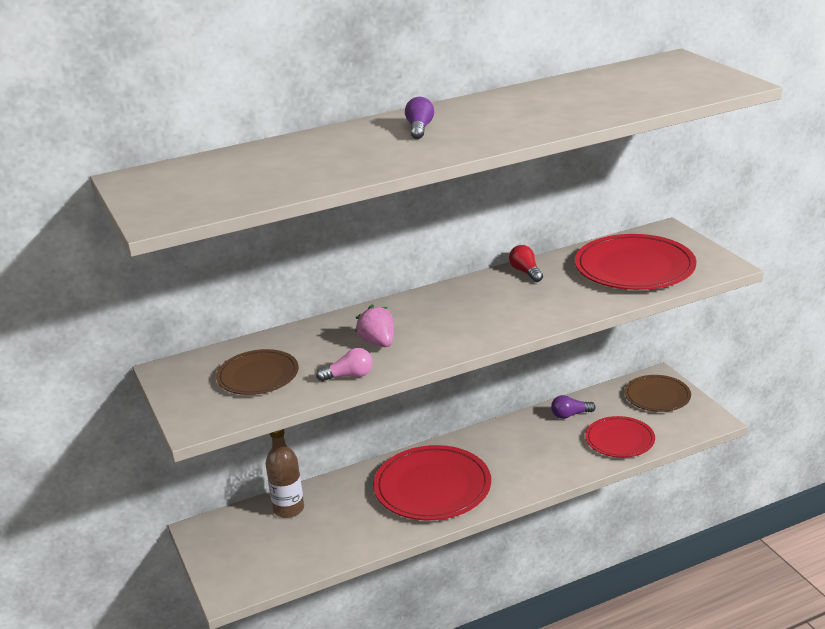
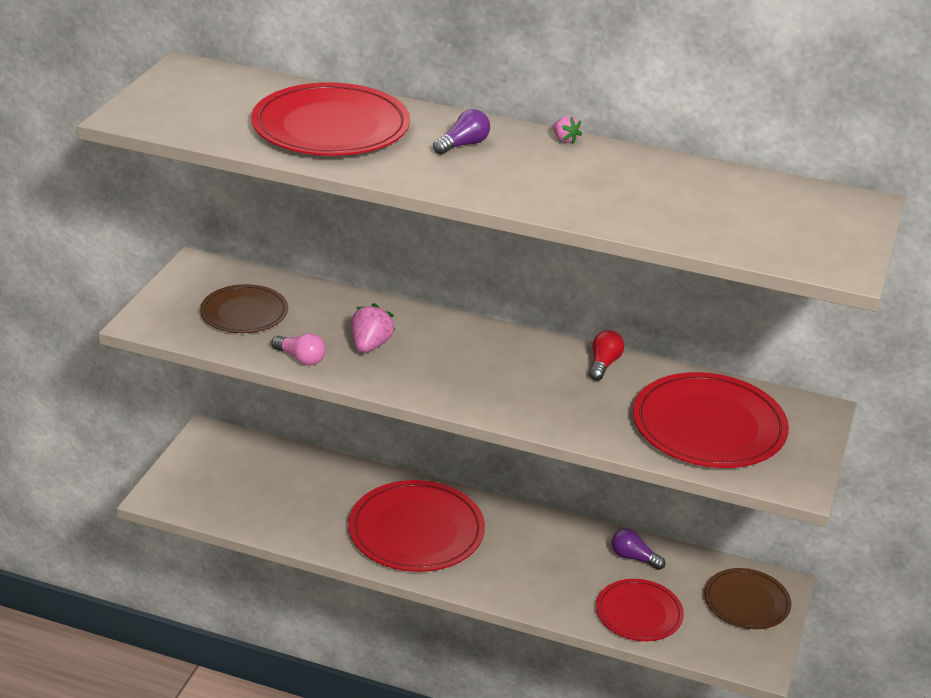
camera: 40 degrees right, 5 degrees up
brown bottle [266,429,304,518] -> none
none -> red plate [251,82,410,156]
none -> pink strawberry [553,116,582,144]

